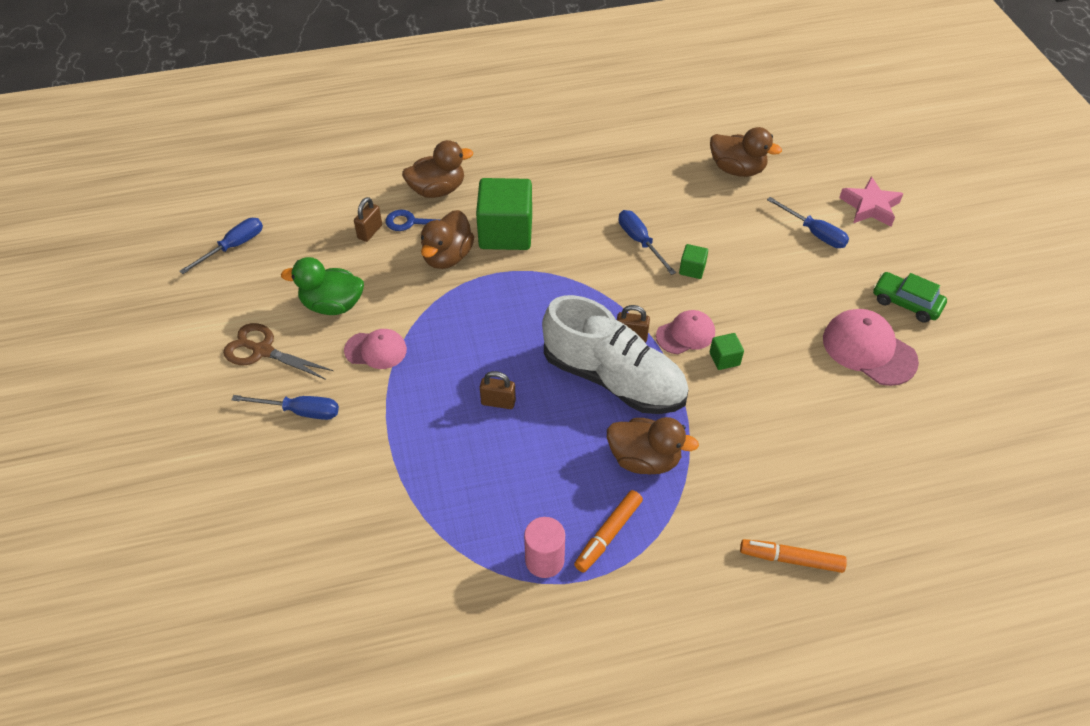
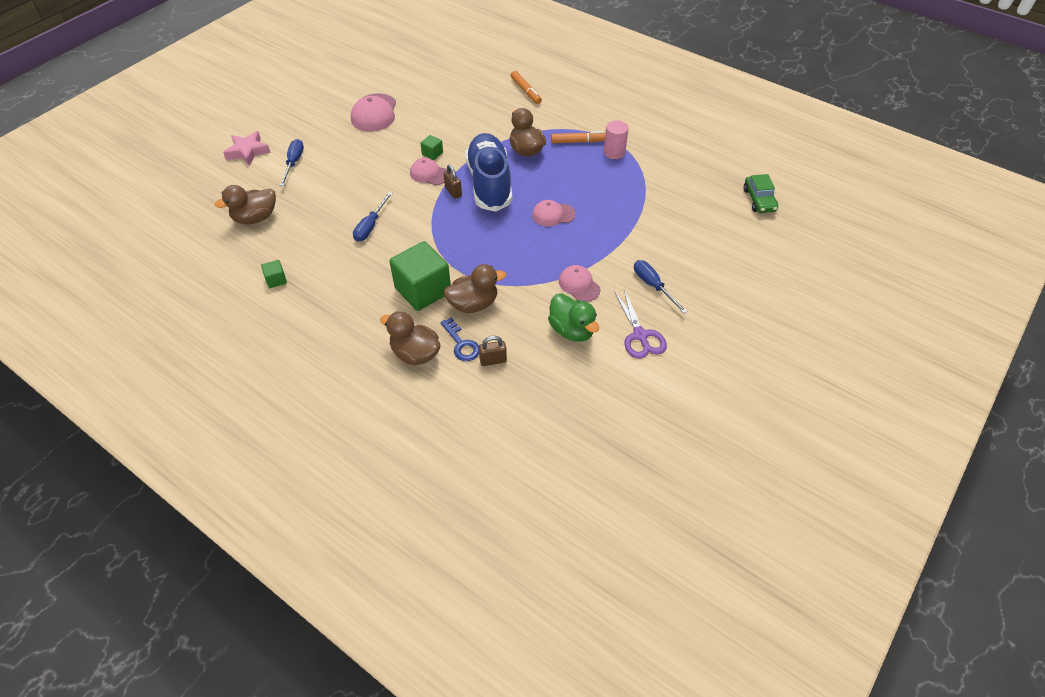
camera: 130 degrees left, 0 degrees up
blue screwdriver [180,218,263,274] -> none
brown scissors [223,323,333,380] -> purple scissors [614,290,667,359]
brown padlock [480,371,516,409] -> pink cap [532,200,575,227]
white shoe [542,295,689,414] -> blue shoe [465,133,512,212]
green cube [679,244,708,279] -> green cube moved to [261,260,287,288]
brown duck [710,127,782,177] -> brown duck turned 105 degrees counterclockwise [215,185,276,224]
green car [873,272,947,323] -> green car moved to [744,174,778,213]

